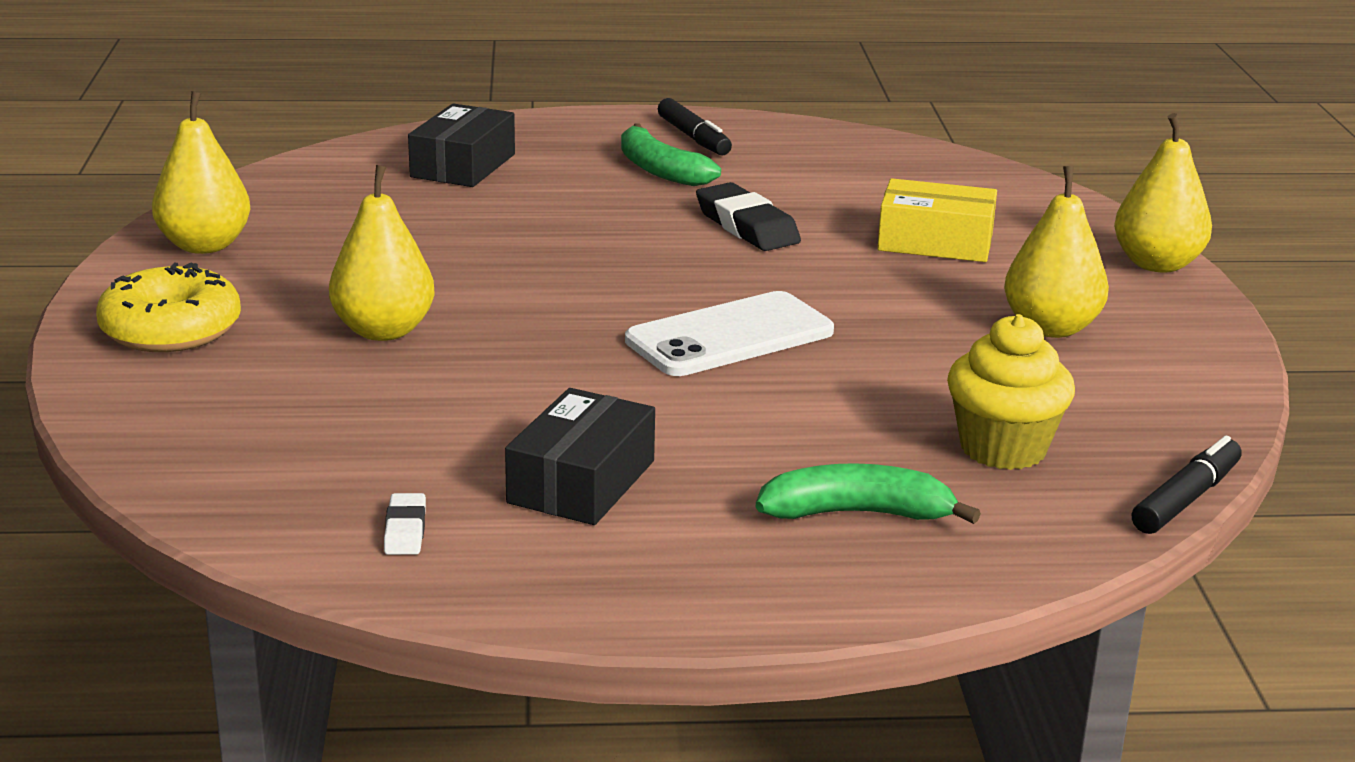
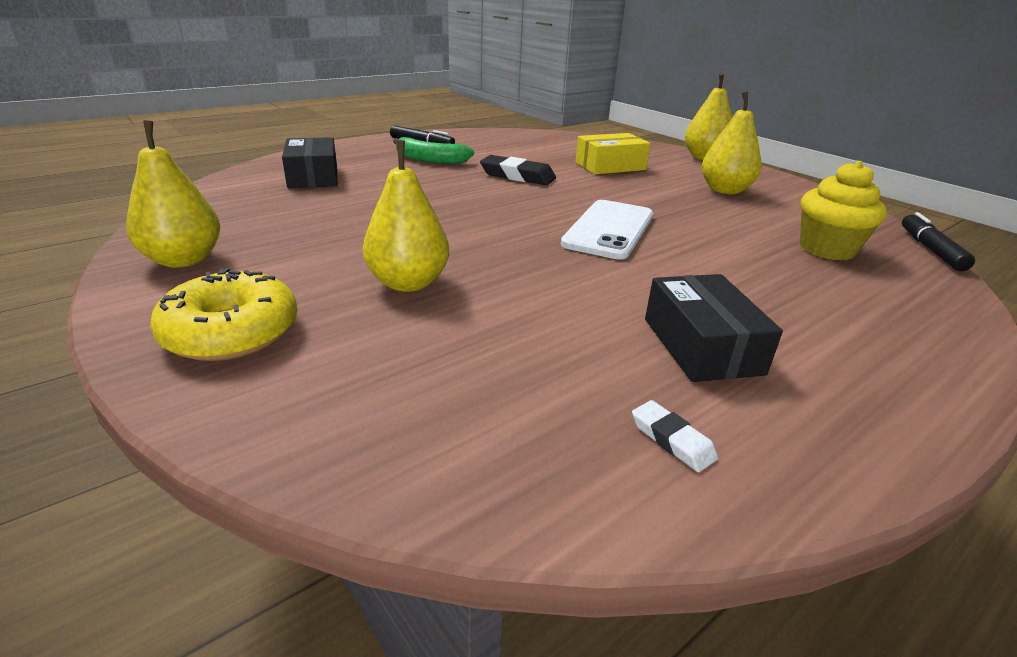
camera: 35 degrees left, 5 degrees up
green banana [756,463,981,524] -> none

